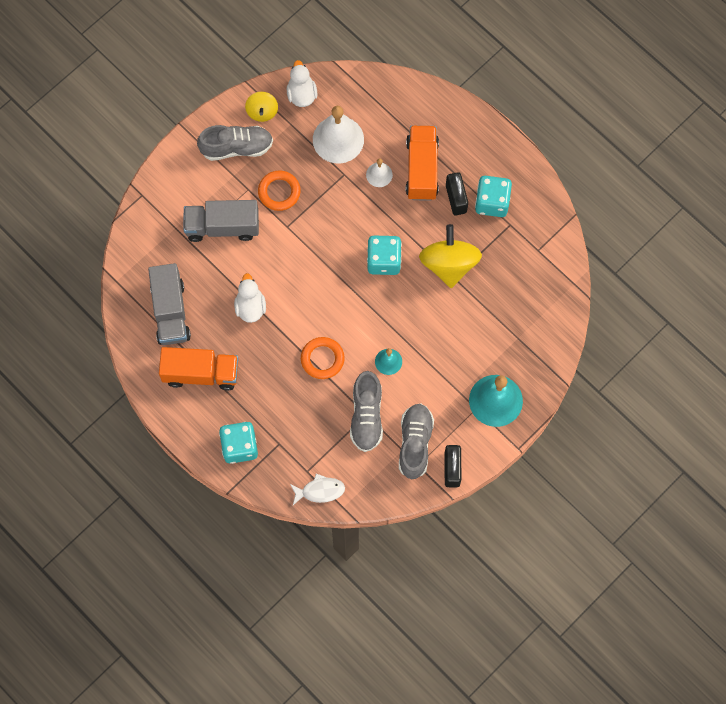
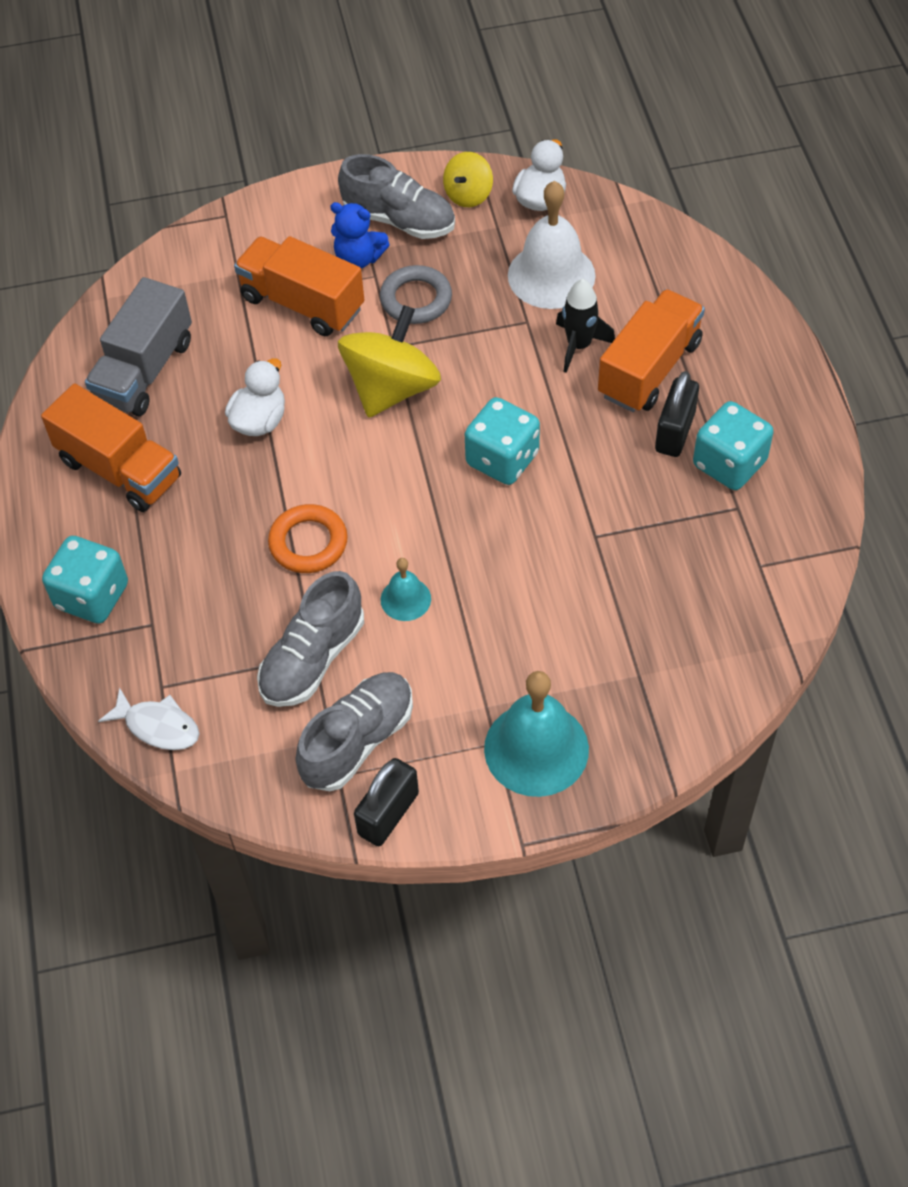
camera: 35 degrees right, 15 degrees down
grey truck [184,200,259,242] -> orange truck [234,236,364,336]
orange ring [258,171,301,211] -> grey ring [380,265,452,324]
white bell [366,158,393,187] -> black rocket [556,279,615,373]
yellow spinning top [419,224,482,288] -> yellow spinning top moved to [338,305,441,418]
none -> blue teddy bear [330,202,390,268]

